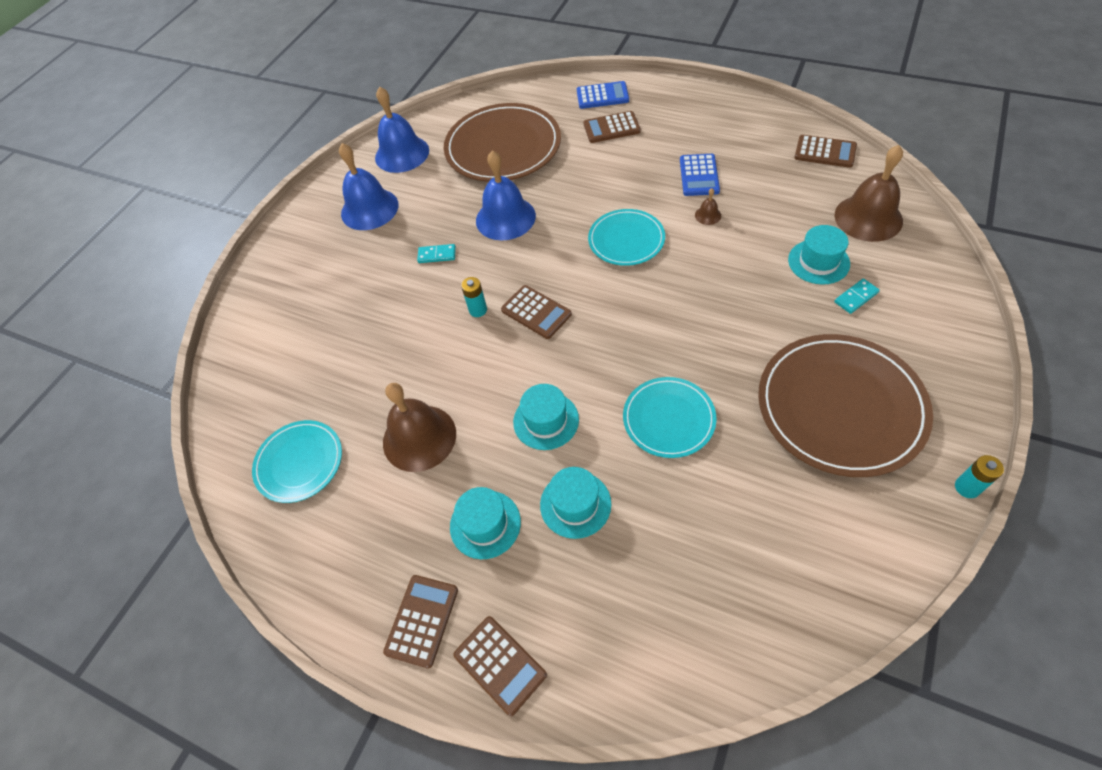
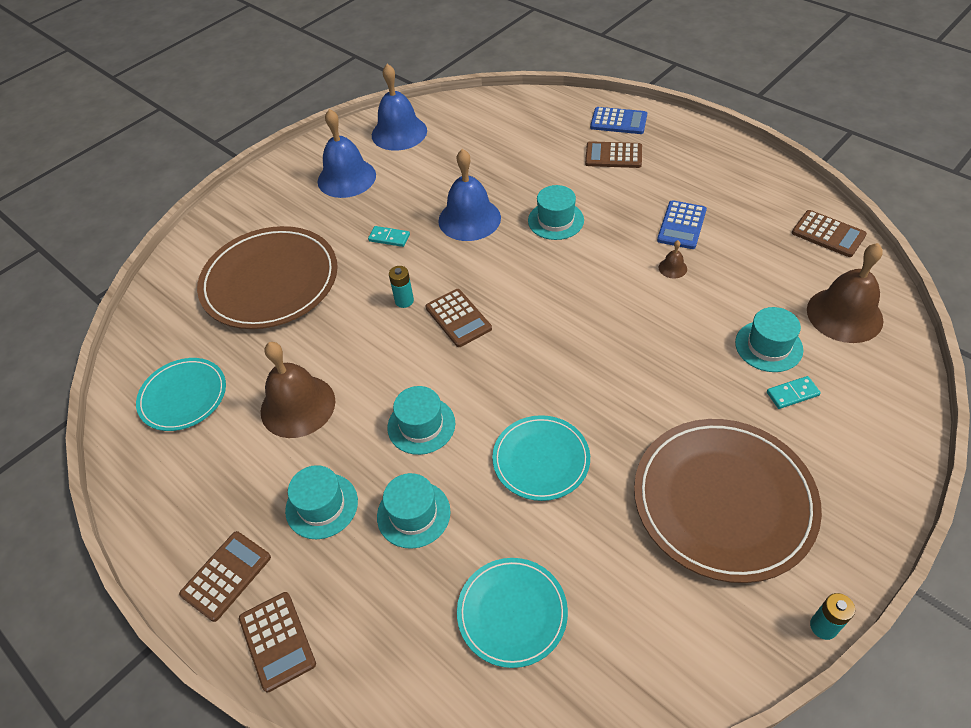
camera: 15 degrees right, 5 degrees down
brown plate [444,103,561,182] -> brown plate moved to [197,226,338,329]
turquoise plate [588,209,665,266] -> turquoise plate moved to [457,558,568,668]
none -> turquoise hat [528,185,584,240]

